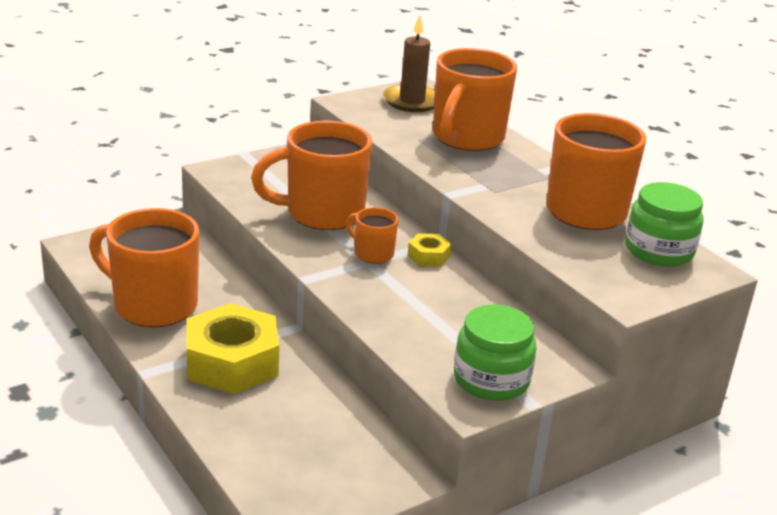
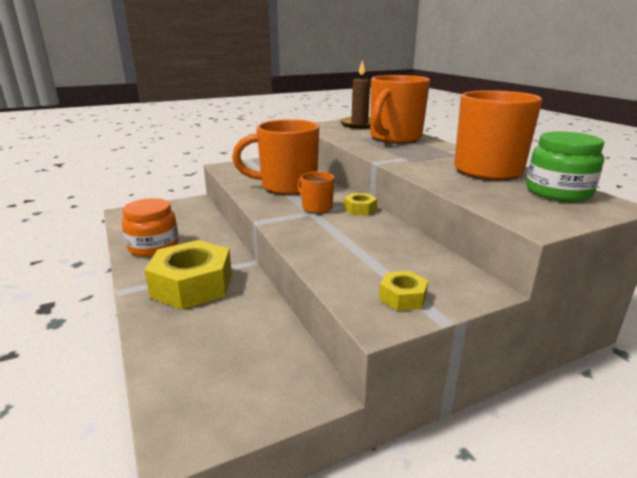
camera: 10 degrees right, 5 degrees down
orange mug [89,208,199,327] -> orange jar [122,198,179,257]
green jar [454,305,537,401] -> yellow nut [379,271,428,311]

